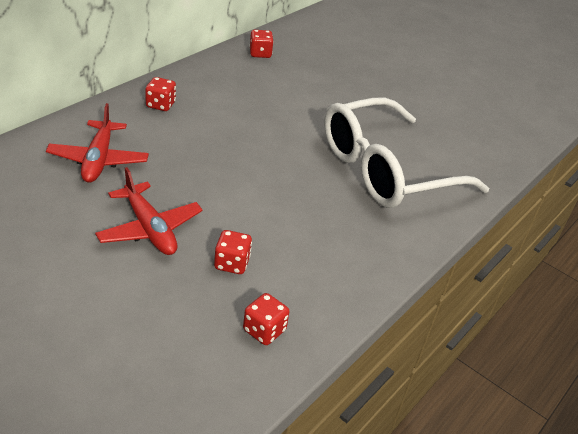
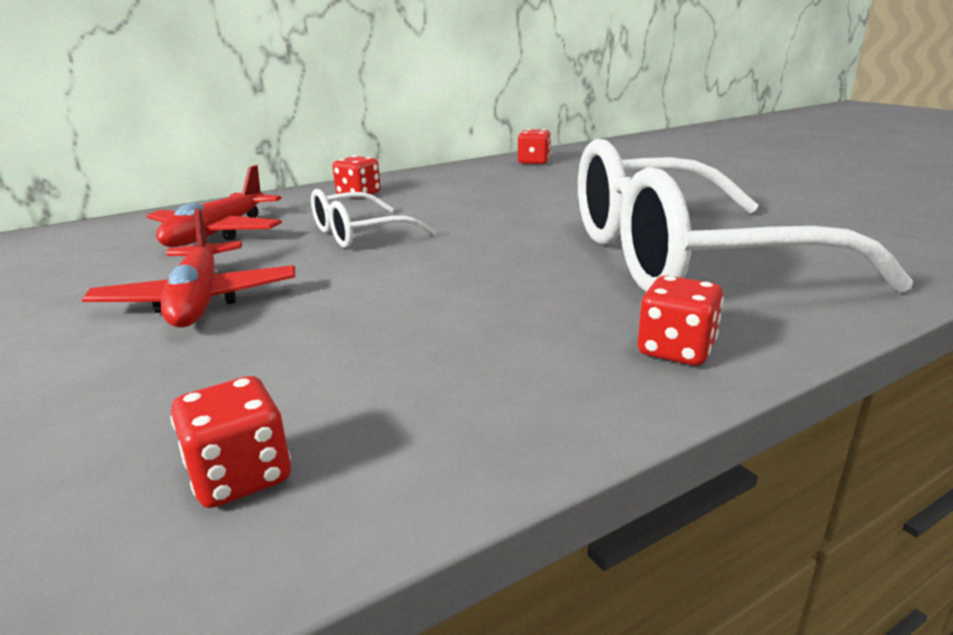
camera: 25 degrees right, 15 degrees down
red dice [214,230,252,274] -> red dice moved to [638,276,724,366]
none -> white glasses [311,189,435,248]

